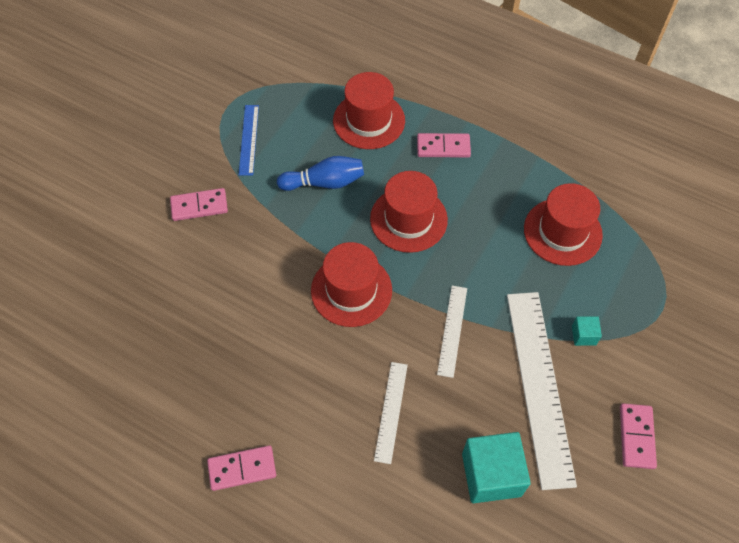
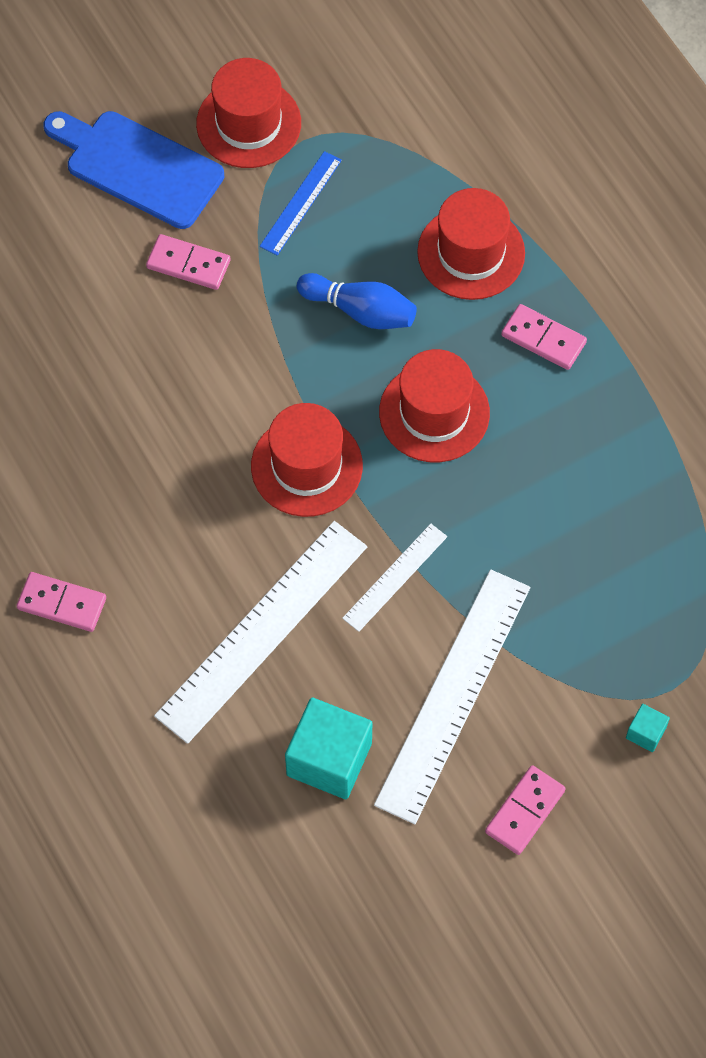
camera: 30 degrees right, 5 degrees up
white ruler [374,362,408,464] -> white ruler [154,521,367,744], size x2.00
red hat [524,183,603,266] -> red hat moved to [196,58,301,168]
turquoise cube [572,316,602,346] -> turquoise cube moved to [626,704,670,752]
none -> blue cutting board [44,111,224,229]

